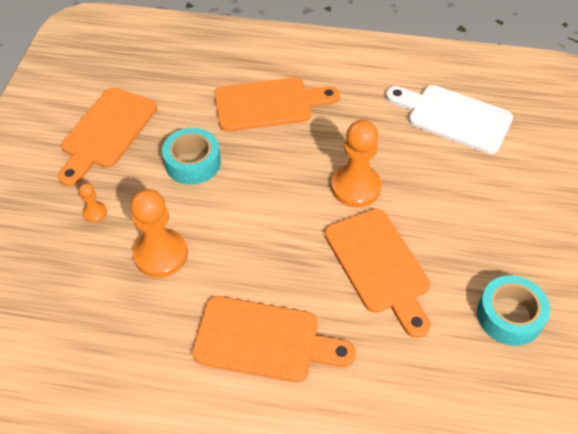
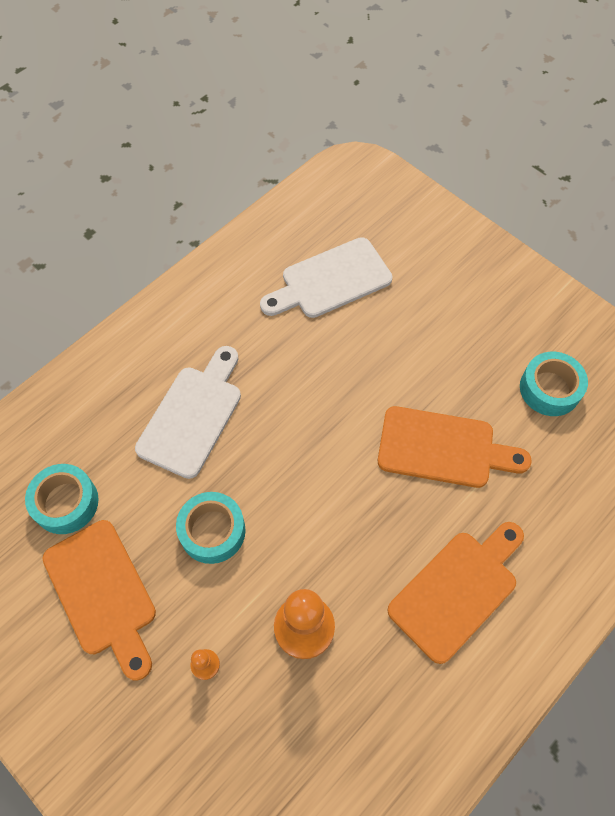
camera: 55 degrees left, 10 degrees up
orange cutting board [214,77,340,132] -> white cutting board [135,346,241,479]
orange pawn [331,120,382,207] -> none
none -> turquoise tape [25,464,99,534]

